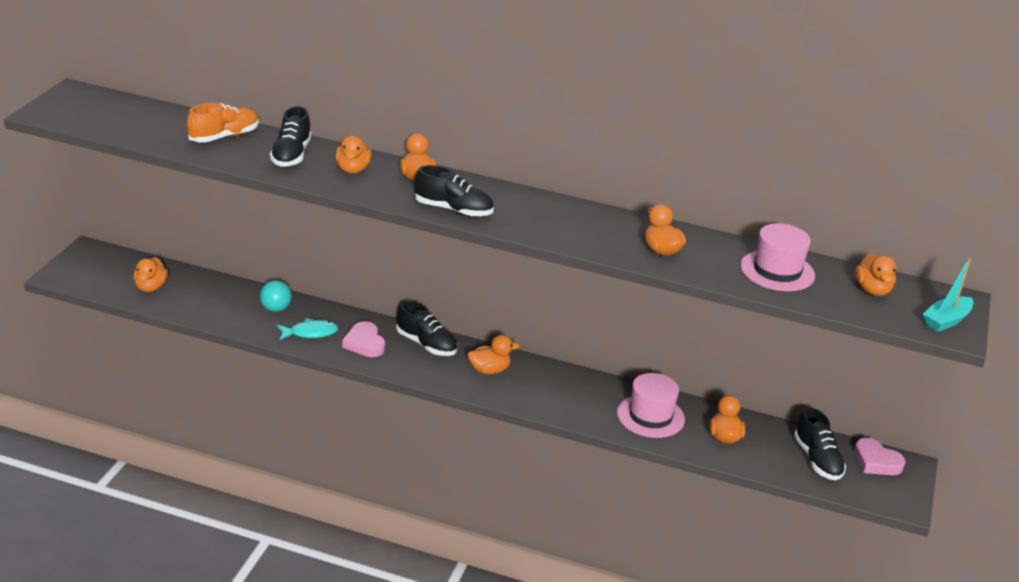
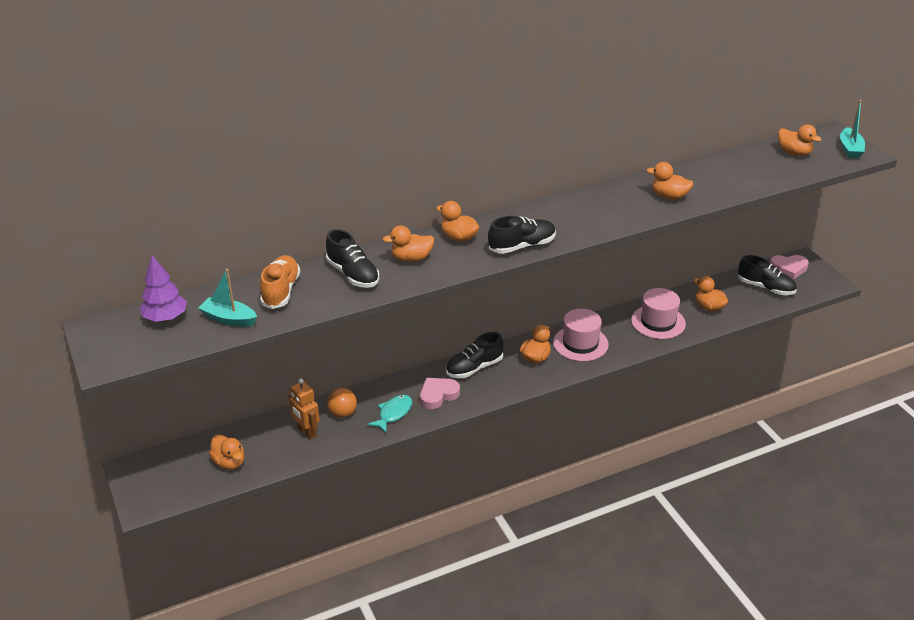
camera: 40 degrees left, 5 degrees up
turquoise ball [260,280,292,312] -> orange ball [327,388,357,418]
orange duck [335,136,371,174] -> orange duck turned 120 degrees clockwise [383,225,434,262]
pink heart [342,321,385,357] -> pink heart turned 120 degrees clockwise [420,378,460,409]
black shoe [396,301,457,356] -> black shoe turned 150 degrees clockwise [446,332,503,378]
pink hat [740,223,815,291] -> pink hat moved to [553,309,609,361]
none -> purple tree [139,255,187,322]
none -> turquoise boat [198,269,257,327]
none -> orange robot [289,379,320,440]

